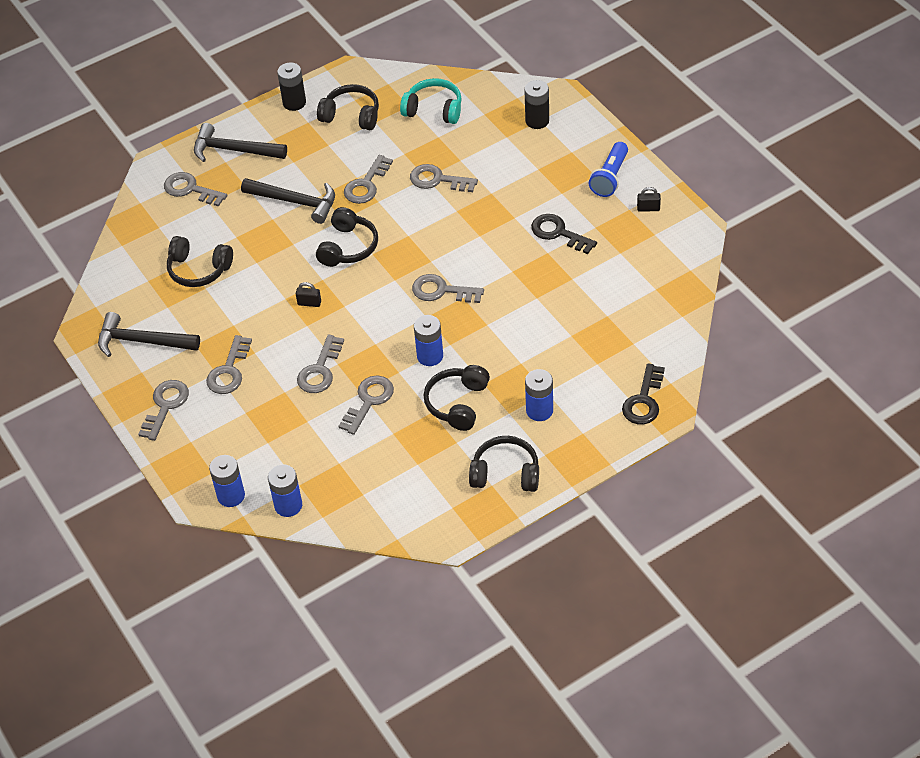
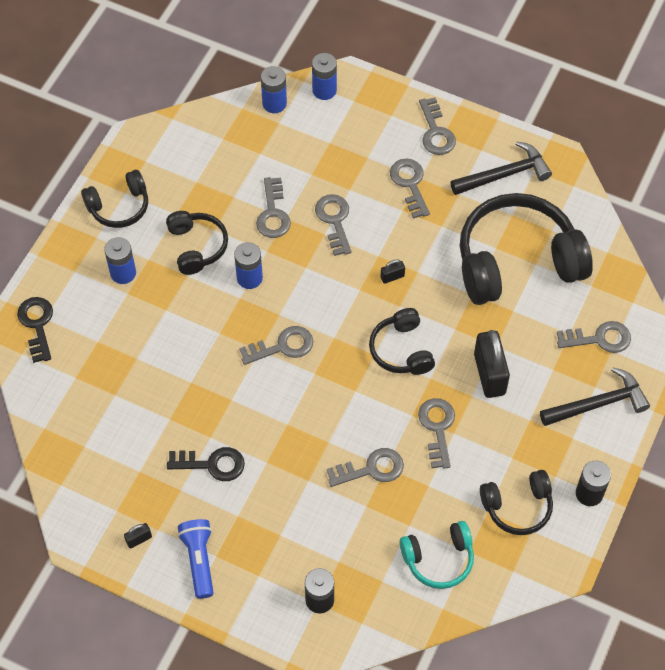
camera: 145 degrees right, 10 degrees up
black headphones [167,236,233,287] -> black headphones [460,193,593,305], size x1.94
black hammer [241,178,335,224] -> black padlock [474,330,510,398]

